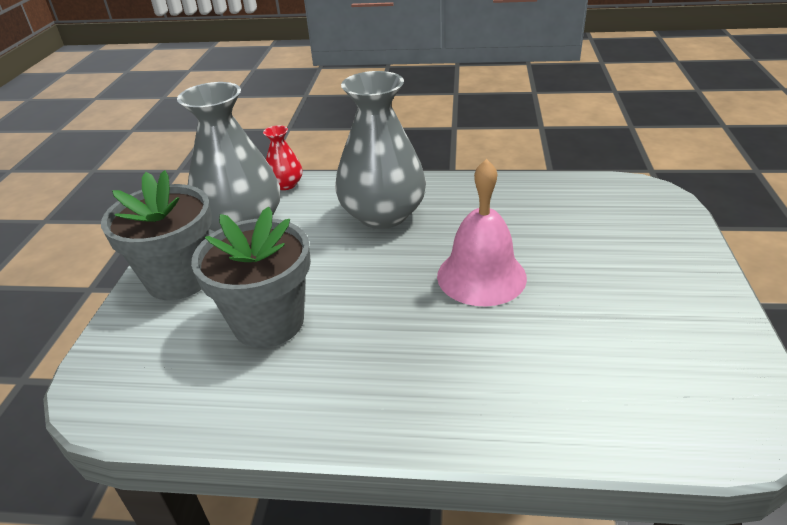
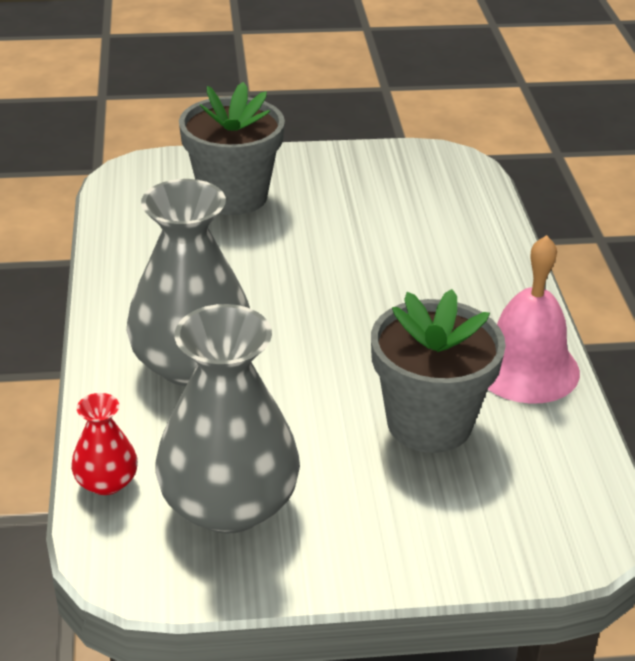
camera: 105 degrees left, 0 degrees up
grey flower pot [101,170,212,300] -> grey flower pot moved to [179,82,285,215]
pink bell [437,159,527,306] -> pink bell moved to [488,235,580,404]

